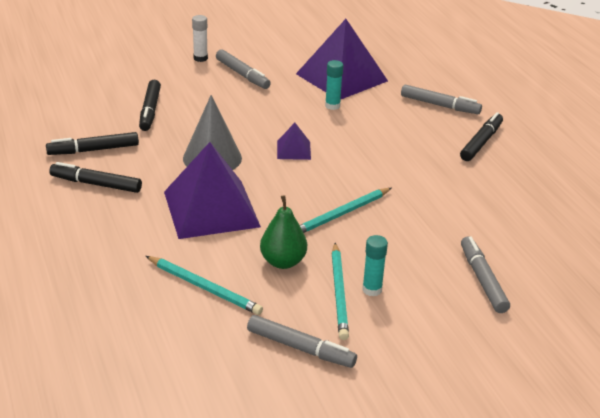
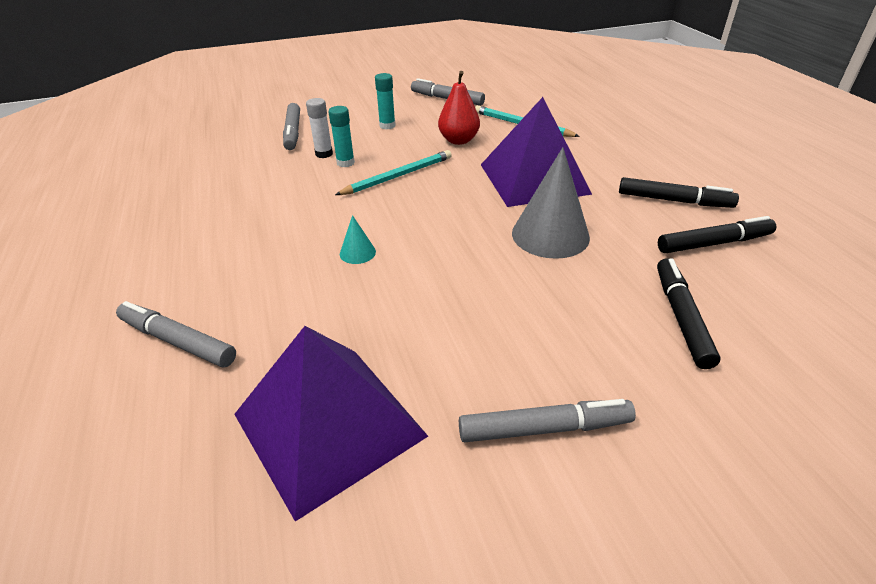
camera: 175 degrees left, 5 degrees up
white glue stick [192,15,208,62] -> white glue stick moved to [306,98,333,158]
grey marker [216,49,271,89] -> grey marker turned 120 degrees clockwise [459,399,636,442]
green pear [260,195,307,269] -> red pear [438,71,480,145]
purple pyramid [277,123,311,160] -> none
turquoise glue stick [325,60,343,110] -> turquoise glue stick moved to [329,106,355,167]
turquoise pencil [332,243,349,340] -> none
black marker [460,112,503,161] -> none
none -> turquoise cone [340,215,376,264]

